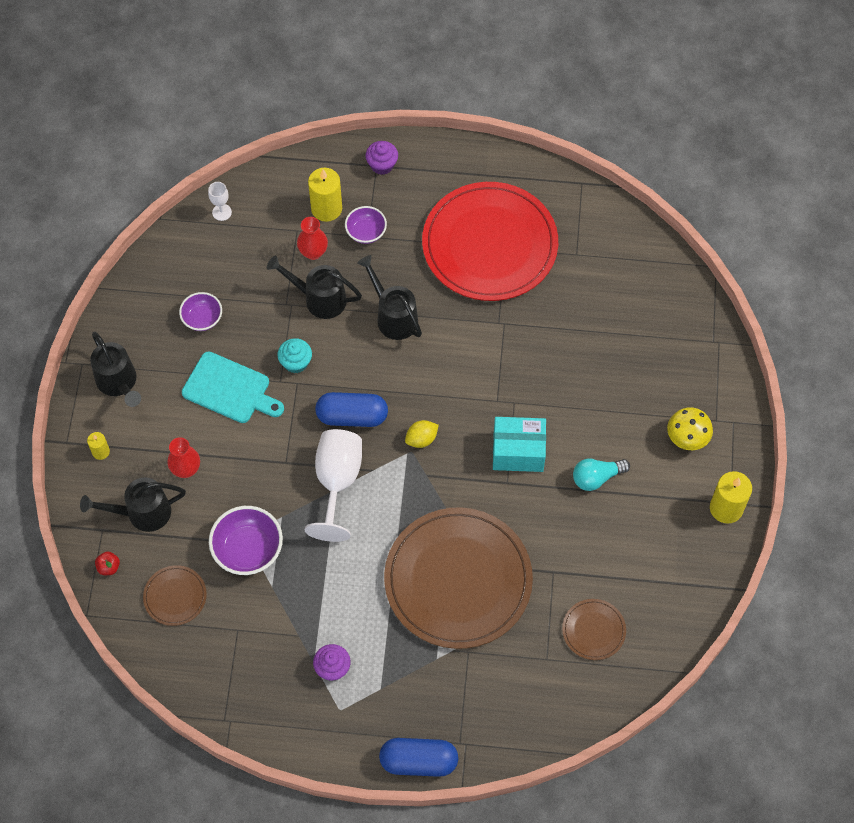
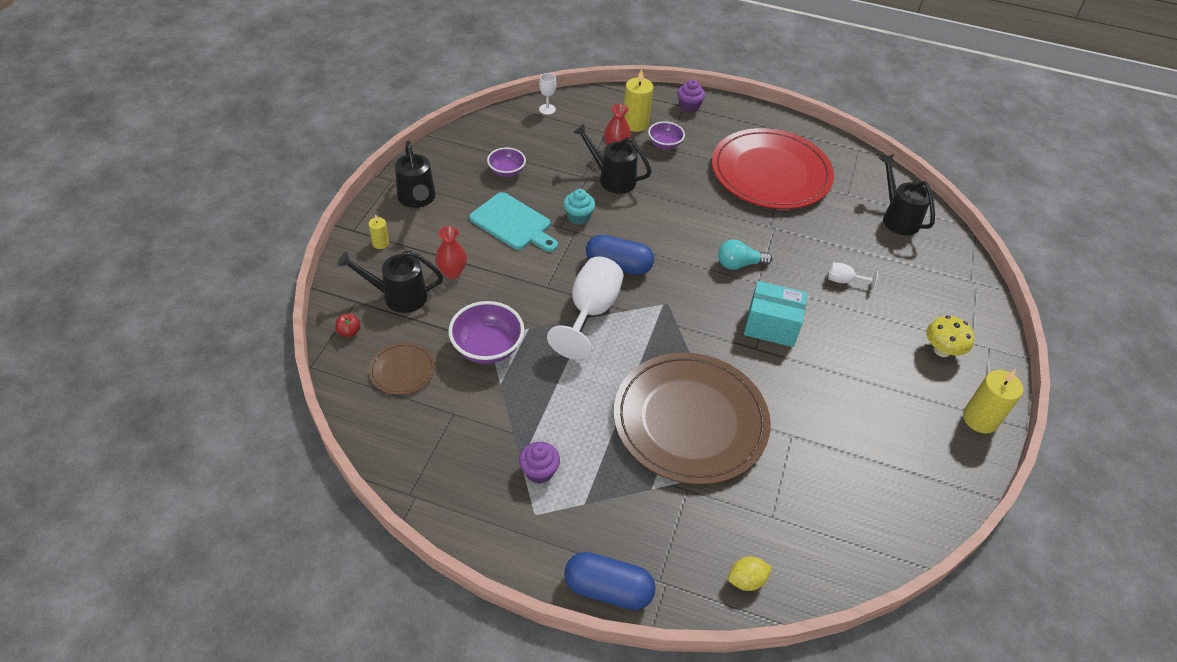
camera: 10 degrees right, 15 degrees down
black watering can [357,255,422,340] -> black watering can moved to [880,154,935,235]
yellow lemon [405,420,439,448] -> yellow lemon moved to [728,556,772,591]
brown plate [562,599,626,660] -> none
turquoise light bulb [573,459,630,491] -> turquoise light bulb moved to [718,239,772,270]
none -> white goblet [828,262,878,290]

